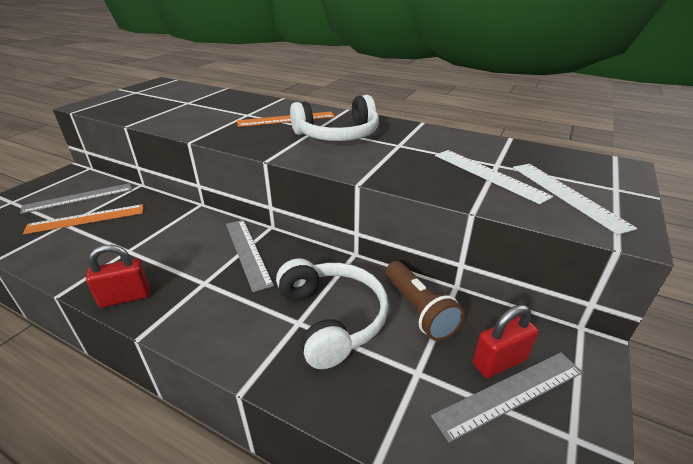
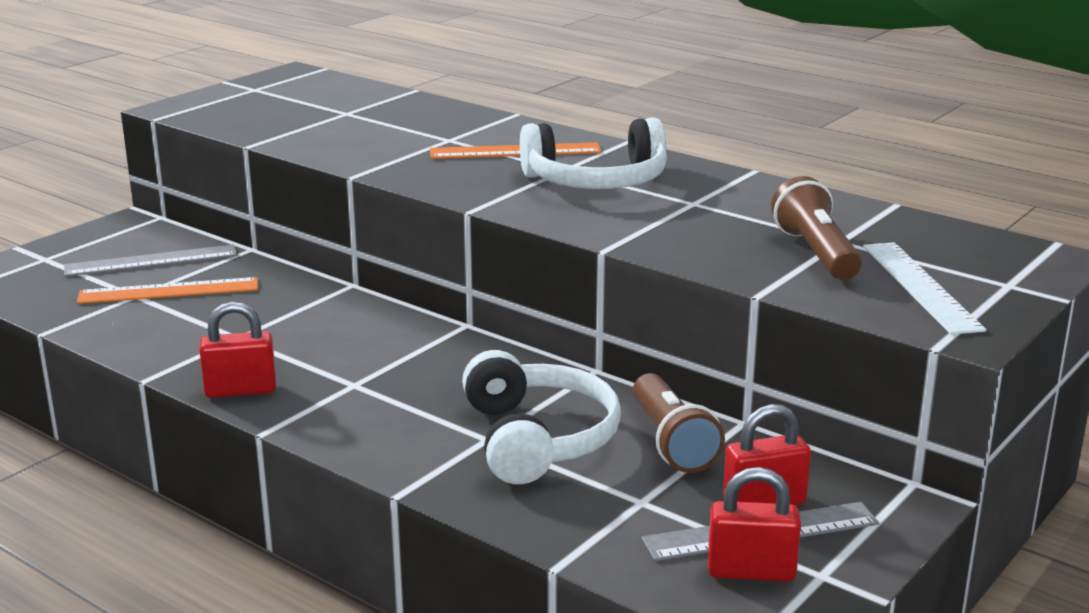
camera: 10 degrees right, 10 degrees down
grey ruler [226,220,274,292] -> none
white ruler [435,150,553,204] -> brown flashlight [771,176,862,280]
none -> red padlock [708,467,801,582]

